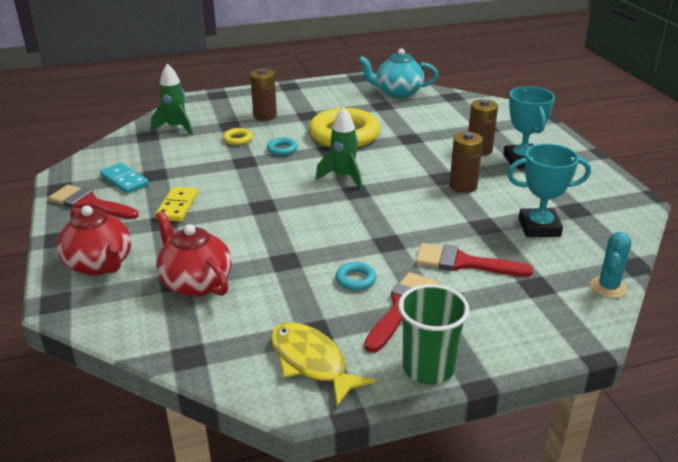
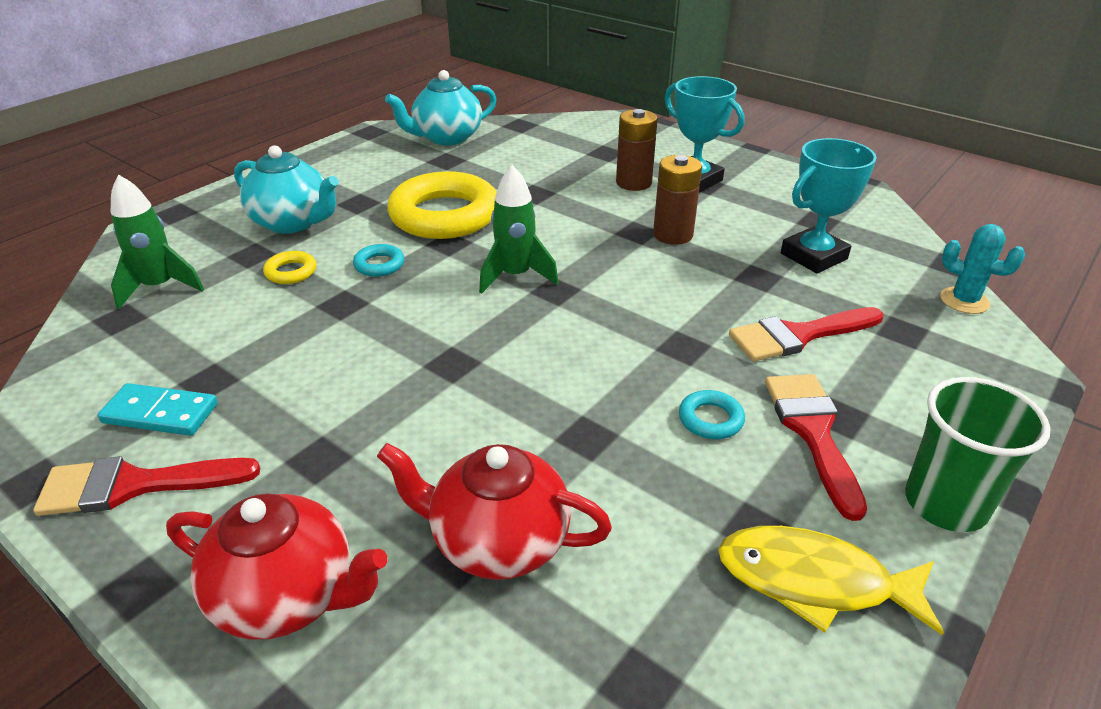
camera: 35 degrees left, 5 degrees up
yellow domino [155,187,198,222] -> none
brown battery [250,68,277,121] -> turquoise teapot [234,145,339,234]
turquoise cactus [590,232,631,298] -> turquoise cactus turned 45 degrees counterclockwise [940,224,1025,314]

